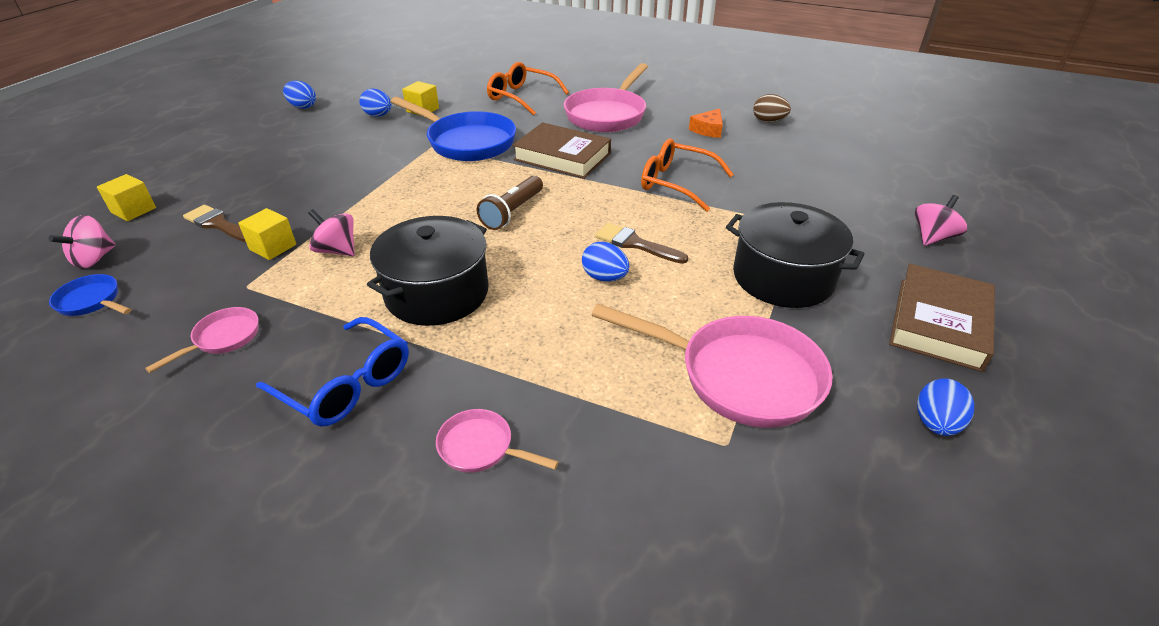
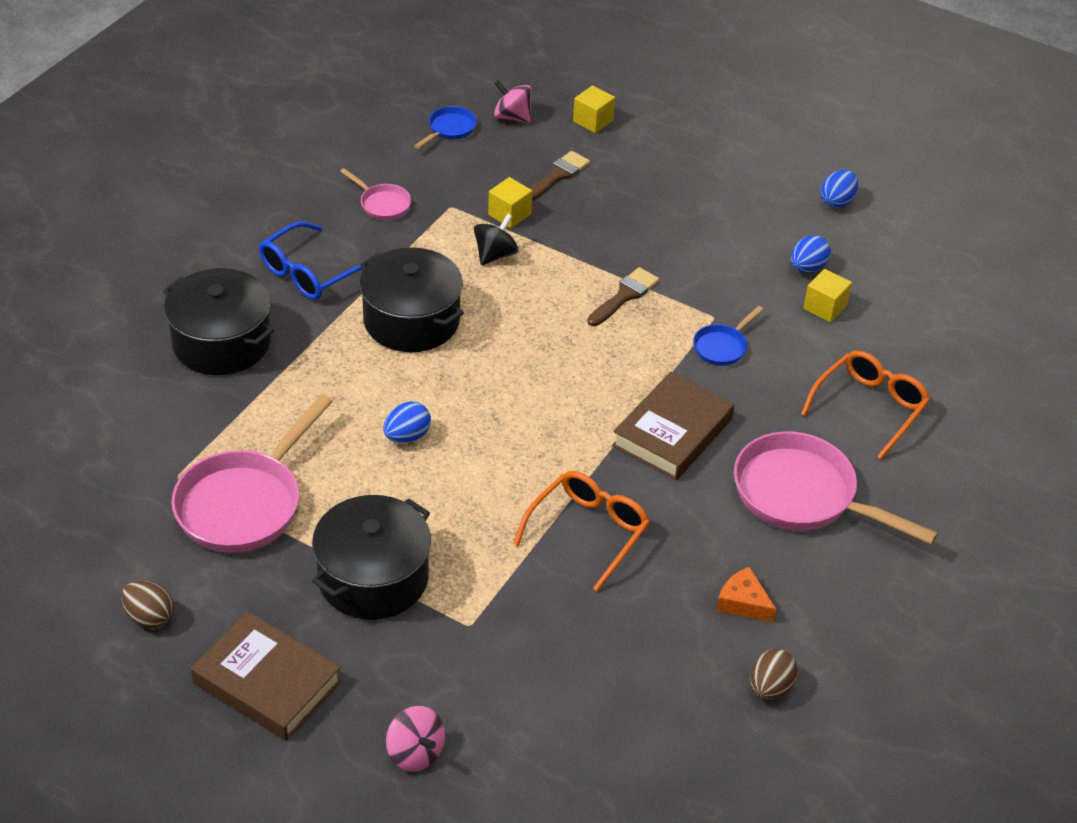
camera: 95 degrees right, 5 degrees up
pink spinning top [308,209,355,256] -> black spinning top [474,213,519,265]
blue pan [390,97,516,161] -> blue pan [693,306,764,366], size x0.48
pink pan [436,409,559,473] -> black pot [163,268,274,375]
brown flashlight [477,176,543,230] -> none
brown brush [595,223,688,264] -> brown brush moved to [587,267,659,326]
blue egg [917,379,974,436] -> brown egg [121,581,174,629]

